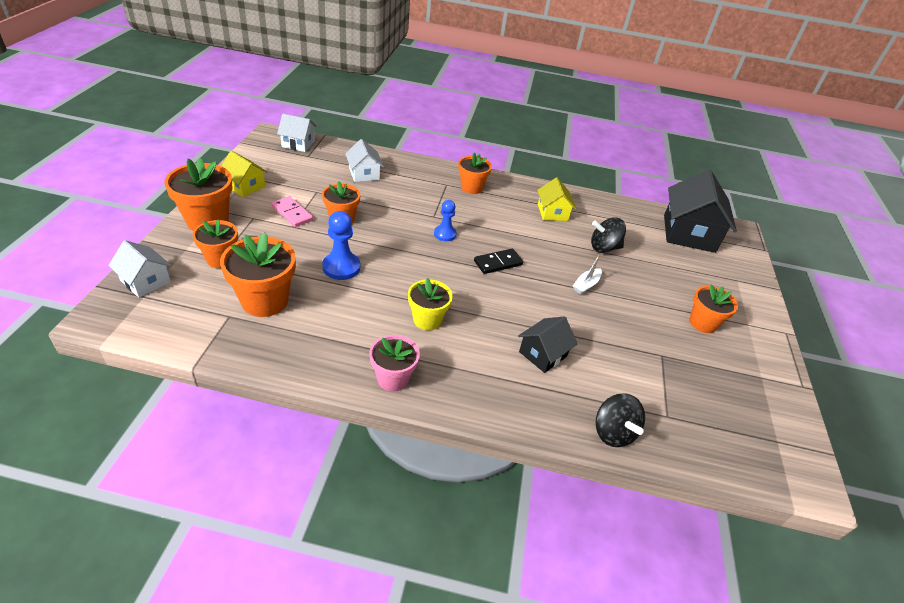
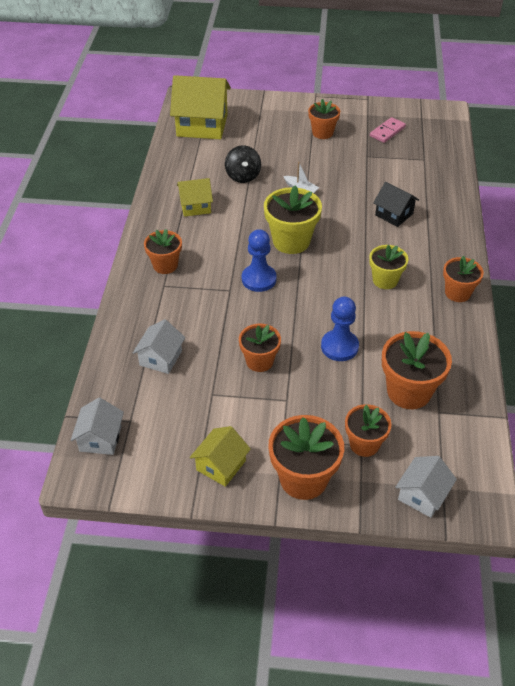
camera: 90 degrees left, 5 degrees up
pink domino [271,196,313,227] -> pink domino moved to [370,117,406,143]
white house [345,139,384,182] -> white house turned 45 degrees counterclockwise [133,319,185,374]
pink flower pot [369,335,420,392] -> orange flower pot [443,256,484,302]
blue pawn [434,200,457,241] -> blue pawn [242,229,277,292], size x1.51
black domino [474,249,523,274] -> yellow flower pot [264,186,322,254]
black spinning top [595,393,645,447] -> none
black house [664,170,737,253] -> yellow house [170,75,231,139]

